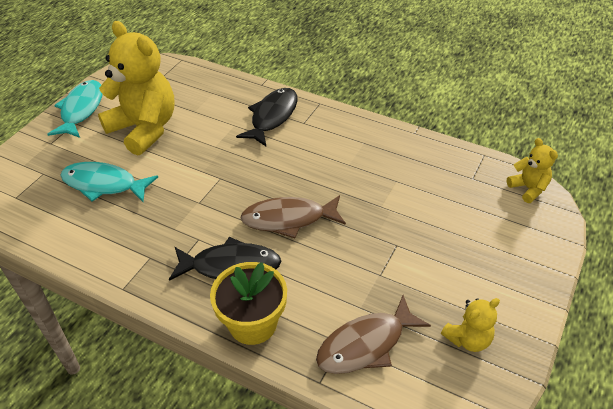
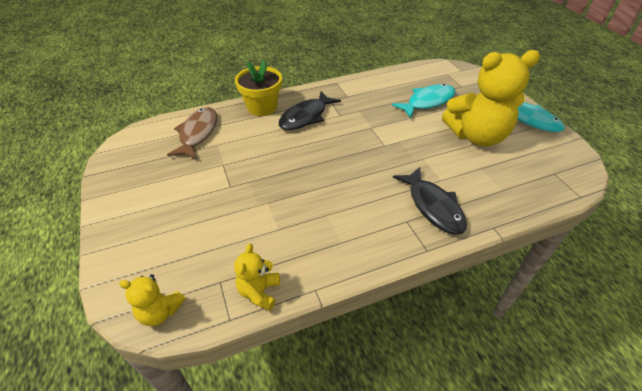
camera: 130 degrees right, 0 degrees up
brown fish [240,195,346,238] -> none
yellow teddy bear [441,298,500,352] -> yellow teddy bear moved to [234,244,280,311]

